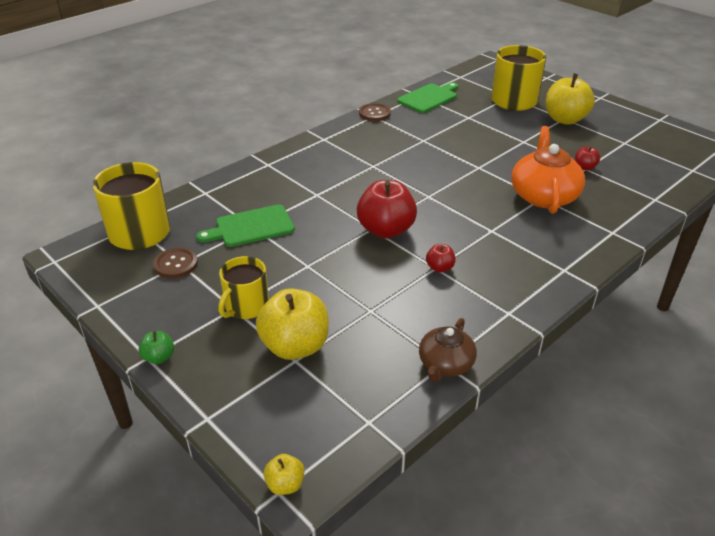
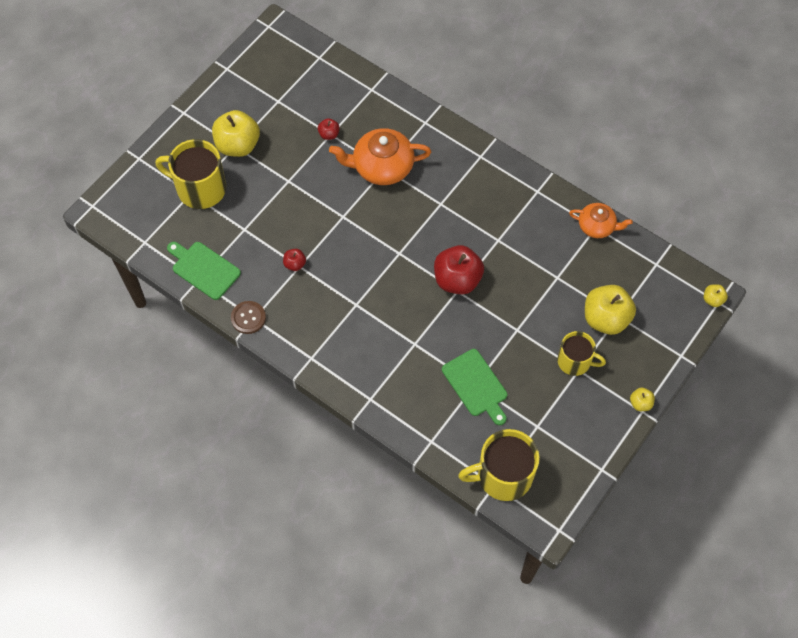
camera: 100 degrees left, 25 degrees up
green apple [139,331,174,364] -> yellow apple [630,387,655,411]
brown button [153,247,198,278] -> none
brown teapot [419,318,477,382] -> orange teapot [569,203,633,238]
red apple [426,244,456,273] -> red apple moved to [283,249,306,271]

